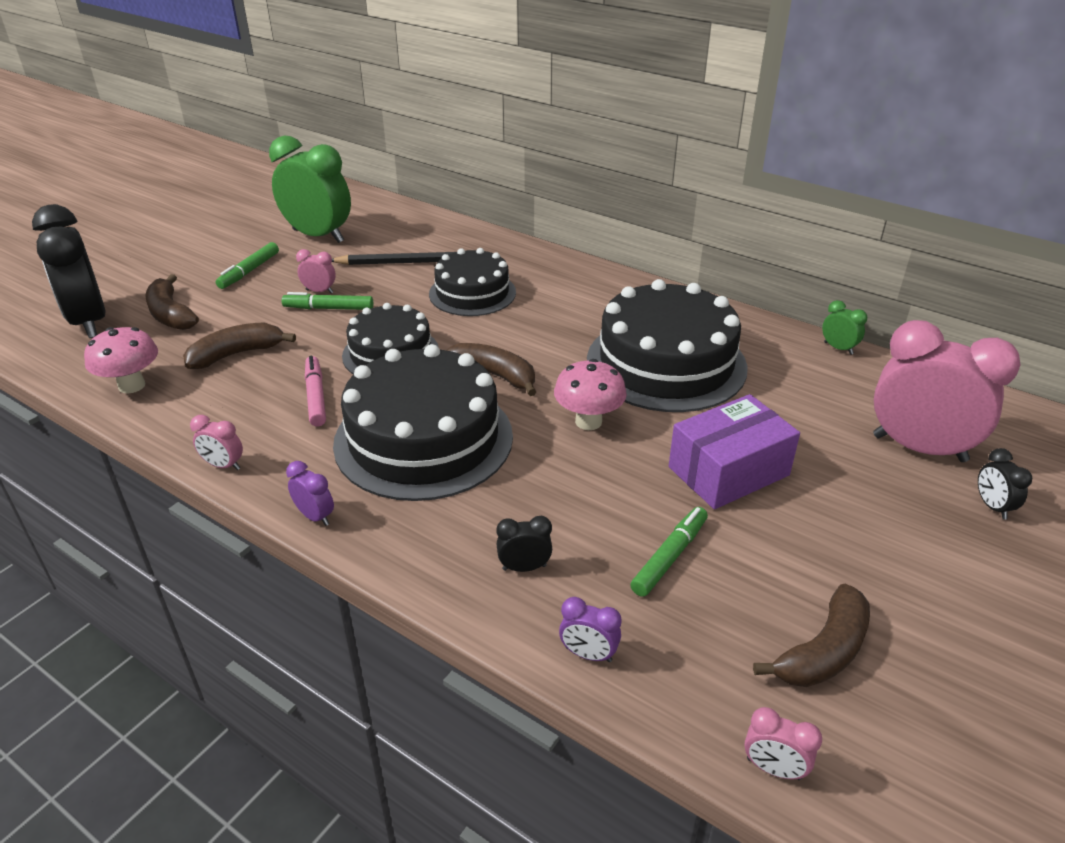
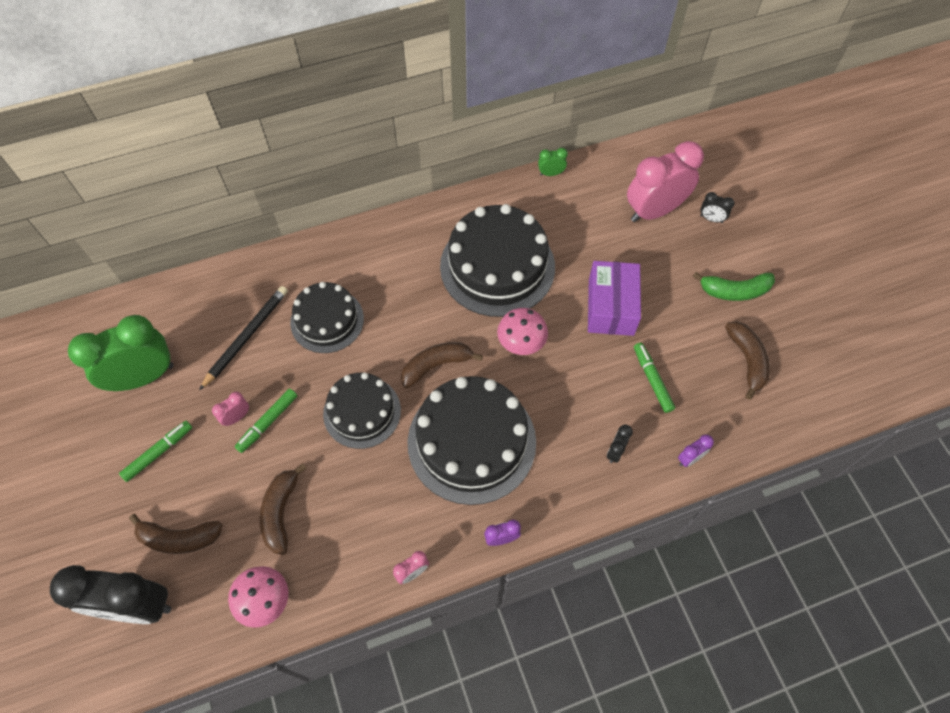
camera: 55 degrees left, 25 degrees up
green marker [216,242,279,289] -> green marker turned 105 degrees counterclockwise [119,421,192,482]
pink marker [305,356,326,426] -> none
pink clock [744,707,822,780] -> none
none -> green banana [693,272,775,301]

